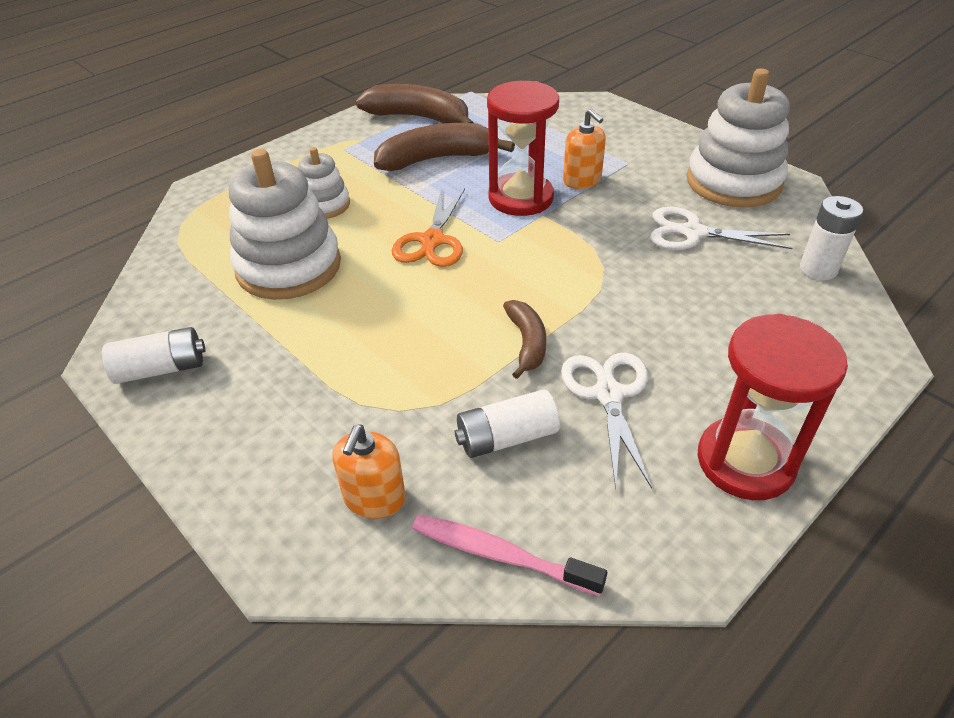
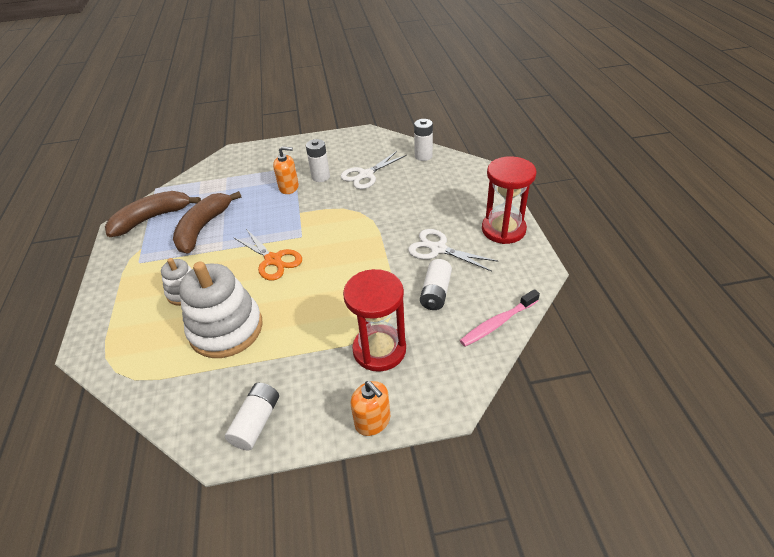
camera: 55 degrees left, 0 degrees up
orange soap dispenser [333,424,406,519] -> orange soap dispenser moved to [351,381,390,436]
red hourglass [487,81,559,216] -> red hourglass moved to [343,269,406,372]
brown banana [503,300,546,379] -> none
white stacking toy [687,68,790,208] -> none
none -> white battery [306,139,330,182]

